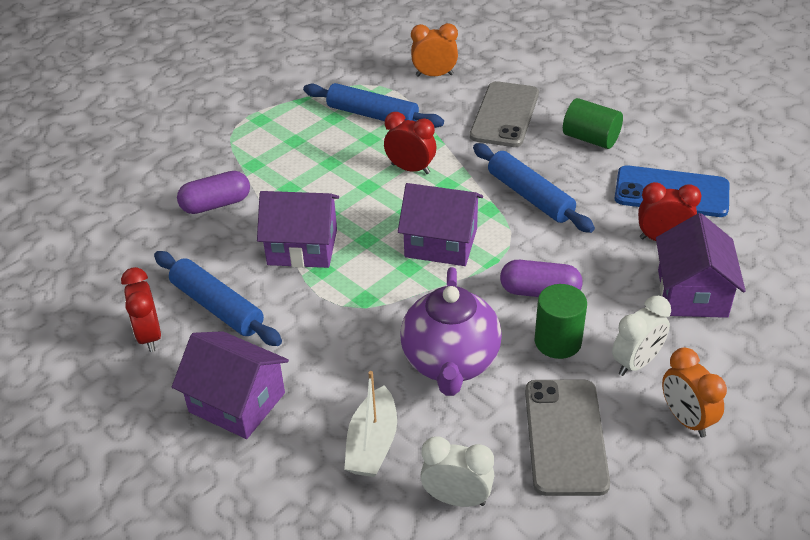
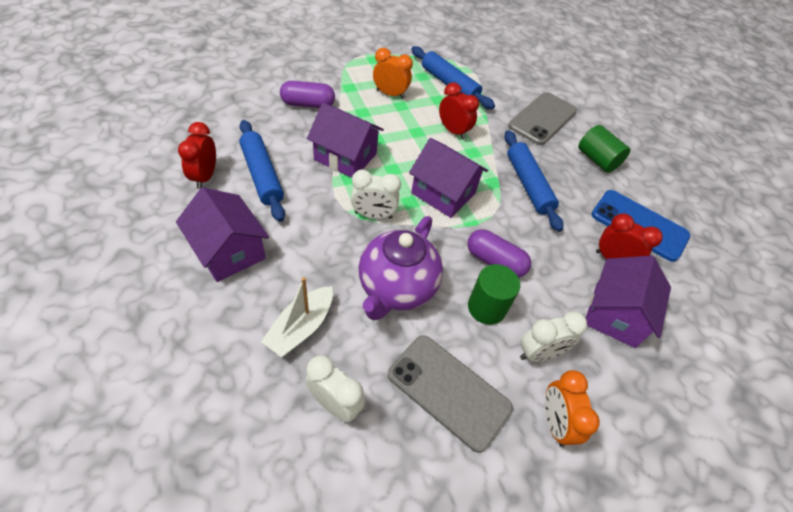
camera: 15 degrees right, 10 degrees up
orange clock [411,23,458,77] -> orange clock moved to [373,48,413,99]
grey phone [525,379,610,496] -> grey phone turned 75 degrees counterclockwise [388,335,513,453]
none -> white clock [351,170,401,219]

